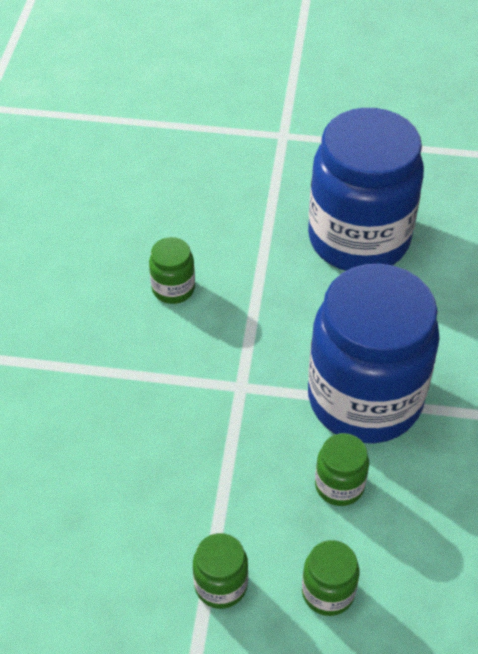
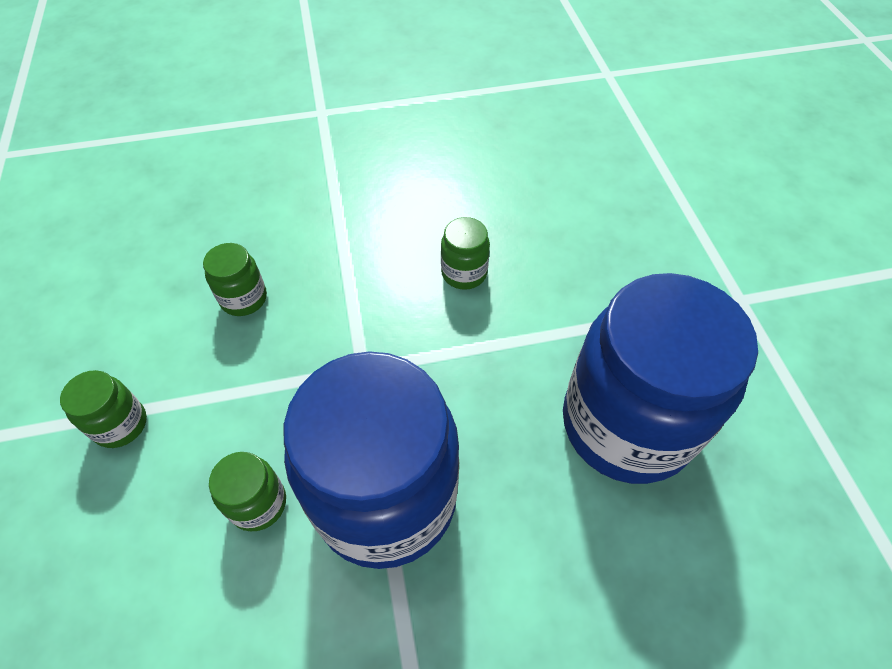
camera: 70 degrees right, 5 degrees up
green jar [302,540,359,616] -> green jar moved to [203,243,267,316]

